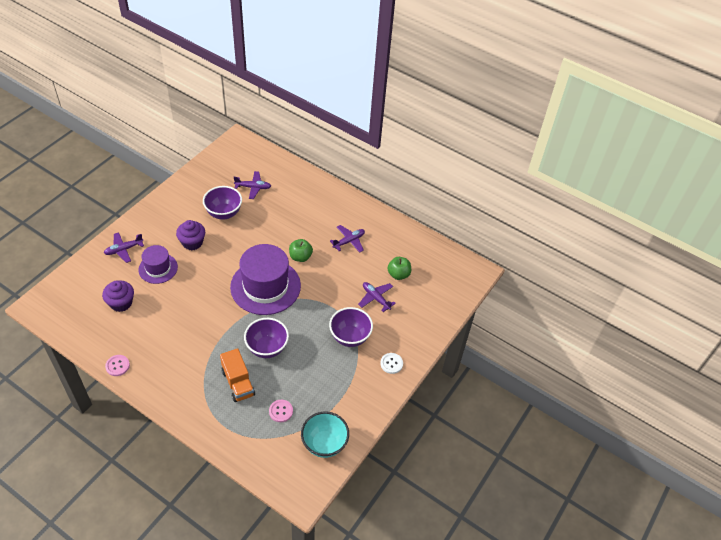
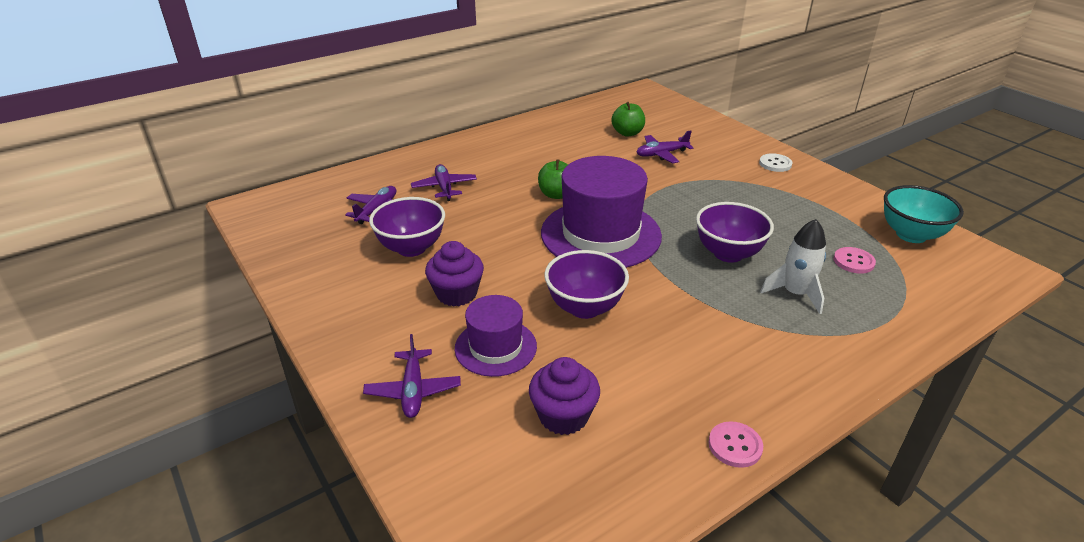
camera: 65 degrees left, 15 degrees down
orange truck [220,348,255,402] -> white rocket [760,219,826,314]
purple bowl [329,307,373,347] -> purple bowl moved to [544,250,629,319]
purple plane [330,225,365,252] -> purple plane moved to [411,164,477,201]

